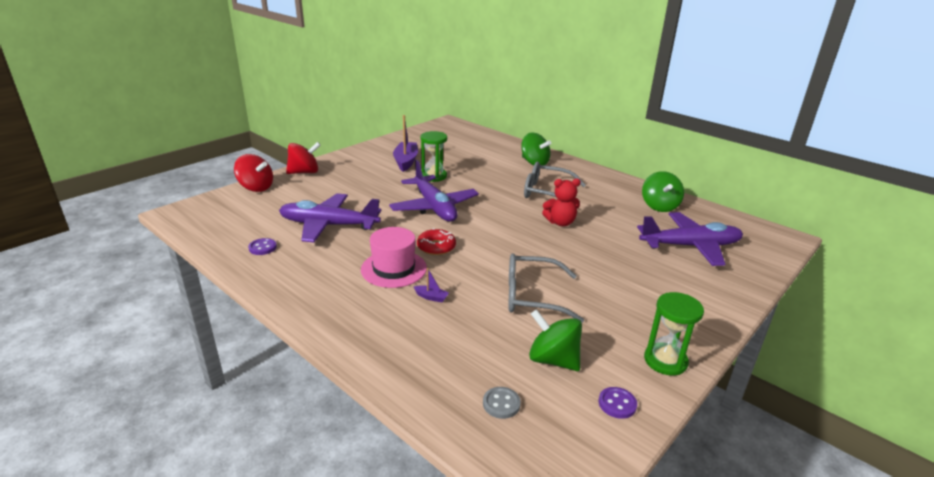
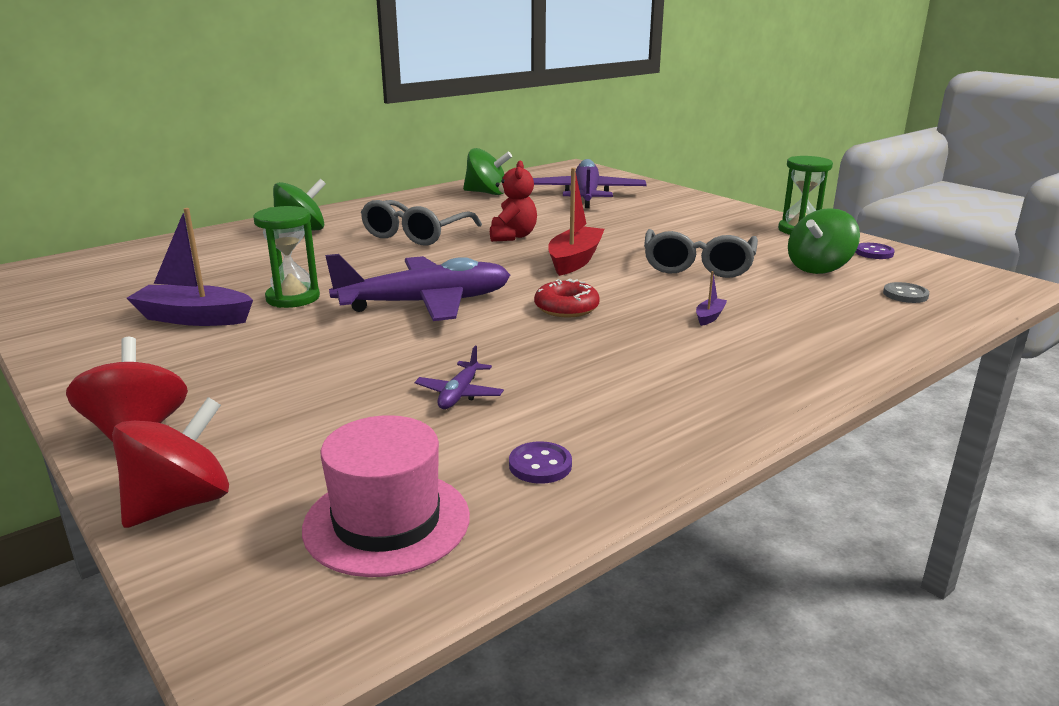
camera: 80 degrees left, 5 degrees down
purple plane [279,193,381,242] -> purple plane [415,346,504,409], size x0.42
pink hat [361,227,427,288] -> pink hat moved to [302,415,470,577]
none -> red boat [548,168,605,276]

